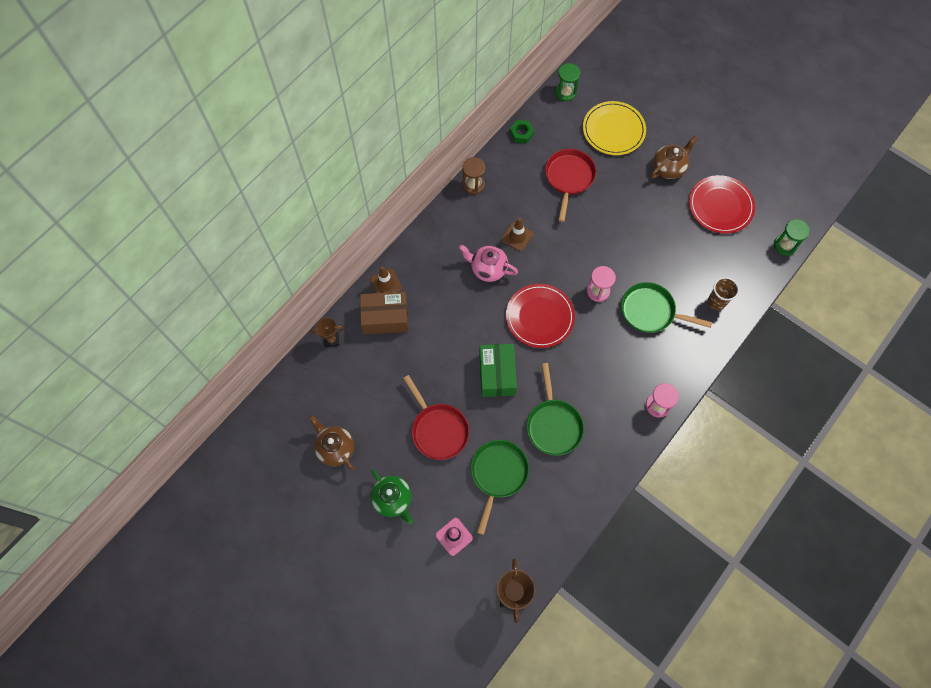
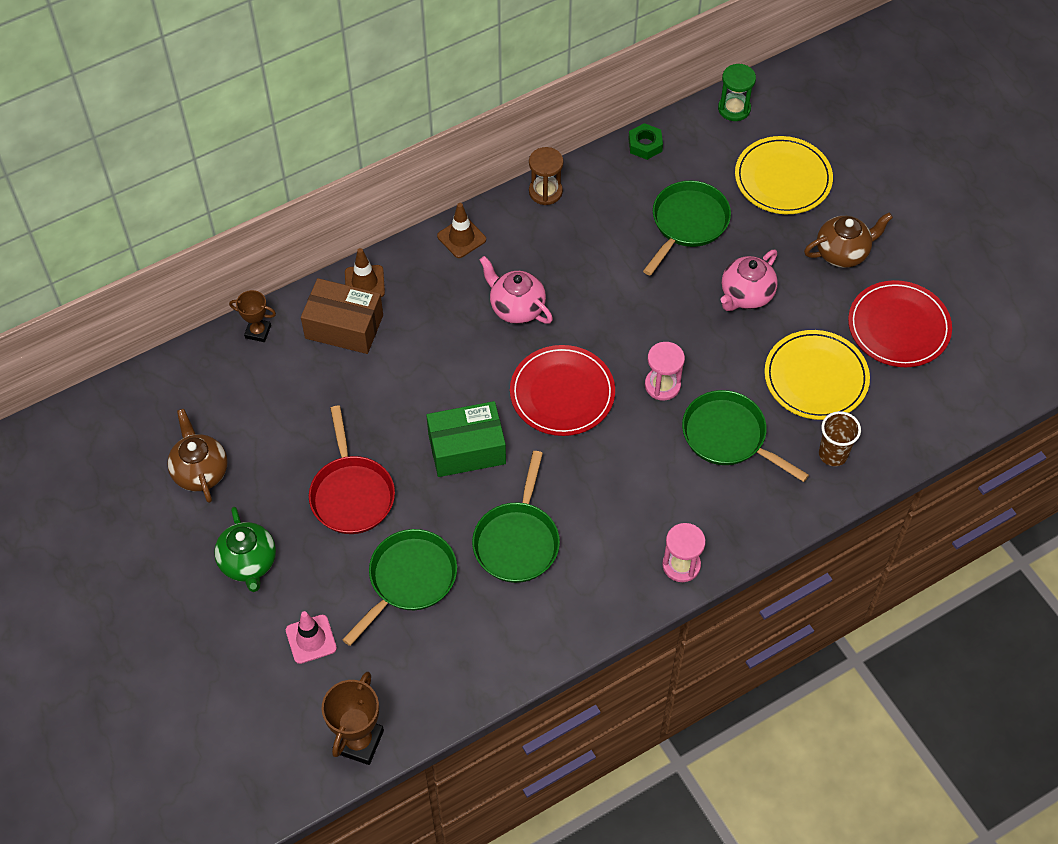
camera: 20 degrees right, 10 degrees down
green box [479,344,517,397] -> green box turned 60 degrees clockwise [426,401,506,477]
brown traffic cone [502,218,534,251] -> brown traffic cone moved to [437,203,486,258]
red pan [545,149,596,222] -> green pan [643,181,731,276]
green hourglass [774,219,810,256] -> none
none -> pink teapot [721,250,778,311]
none -> yellow plate [764,330,870,420]

